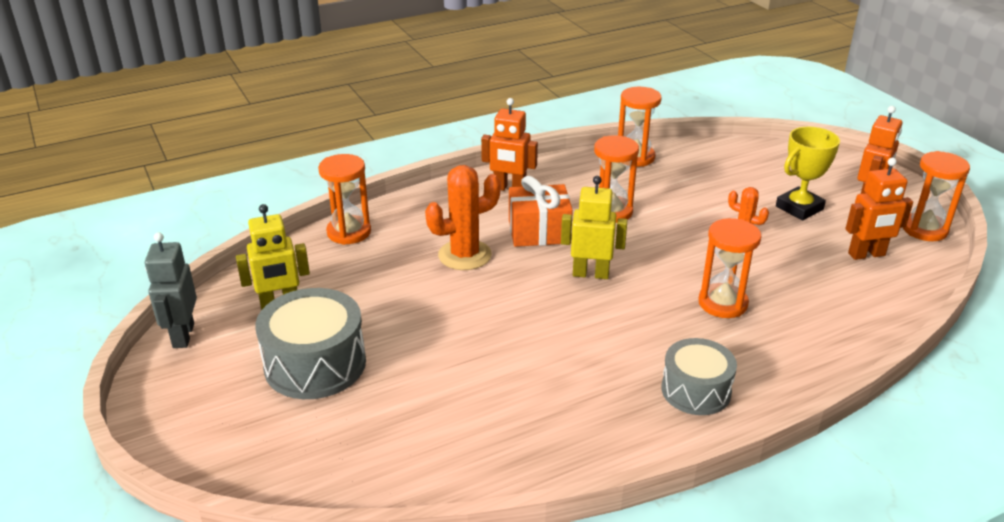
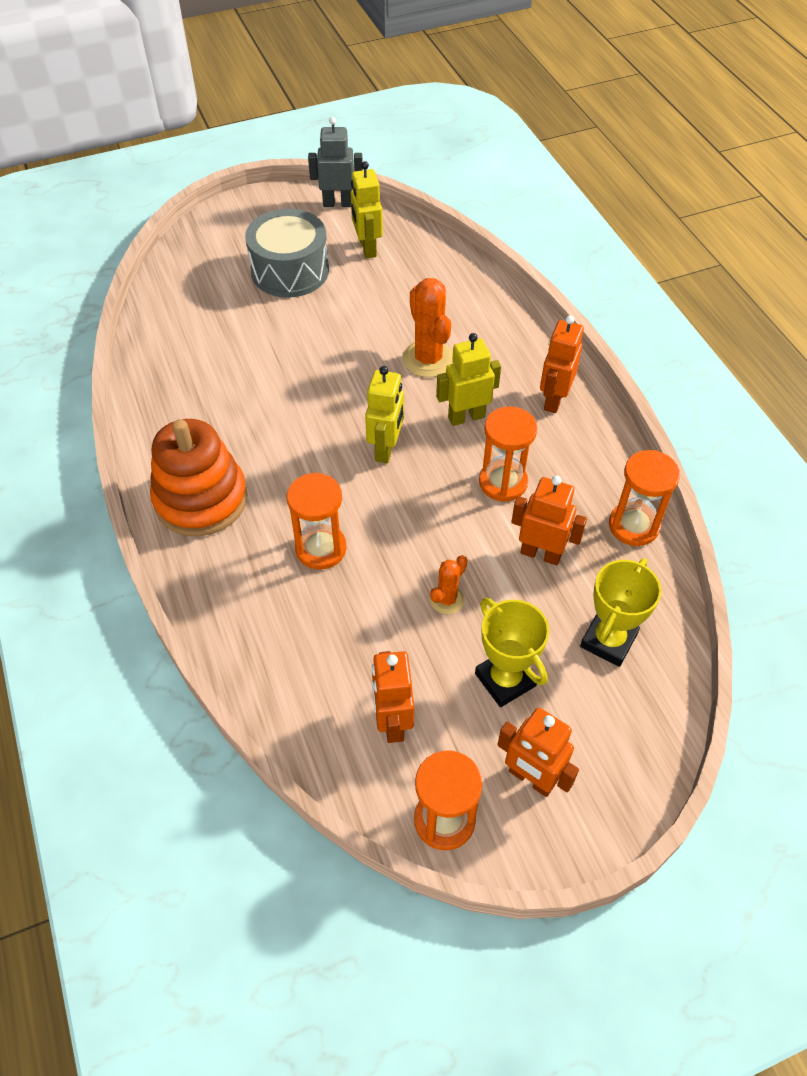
camera: 95 degrees right, 20 degrees up
orange hourglass [318,154,371,245] -> none
orange gift [509,176,573,247] -> yellow robot [436,333,501,426]
grey drum [661,338,737,415] -> orange stacking toy [150,419,248,536]
none -> orange robot [511,475,587,565]
none -> yellow trophy [580,558,661,667]

